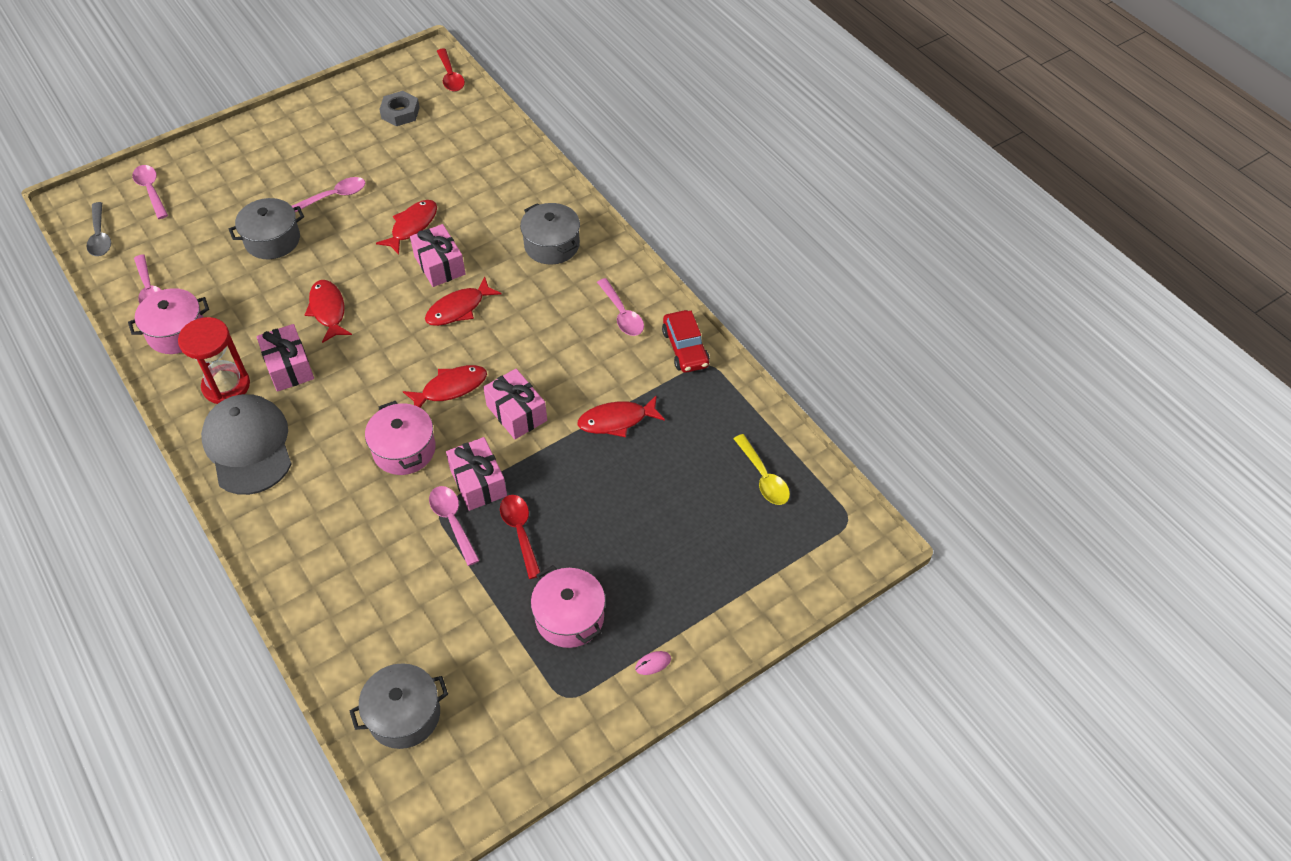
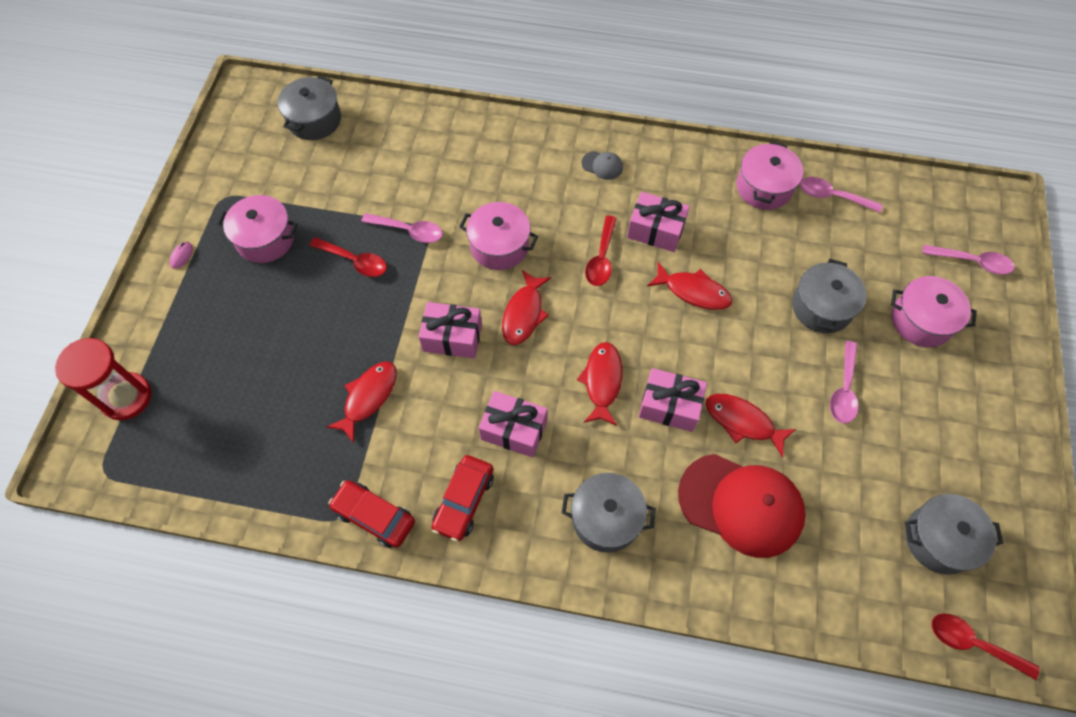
camera: 135 degrees right, 10 degrees up
grey spoon [86,202,111,256] -> none
red hourglass [178,317,250,404] -> red hourglass moved to [55,338,151,420]
grey cap [201,394,292,495] -> grey cap [582,151,623,180], size x0.41
red fish [376,200,437,254] -> red fish turned 135 degrees clockwise [706,394,796,457]
grey nut [379,91,420,126] -> grey pot [905,494,1003,575]
pink gift [446,437,507,511] -> pink gift moved to [479,391,547,457]
pink spoon [597,278,644,336] -> red car [432,455,494,542]
yellow spoon [733,434,790,505] -> none
none -> red spoon [585,216,617,286]
none -> red cap [678,454,806,558]
none -> pink pot [891,276,977,347]

